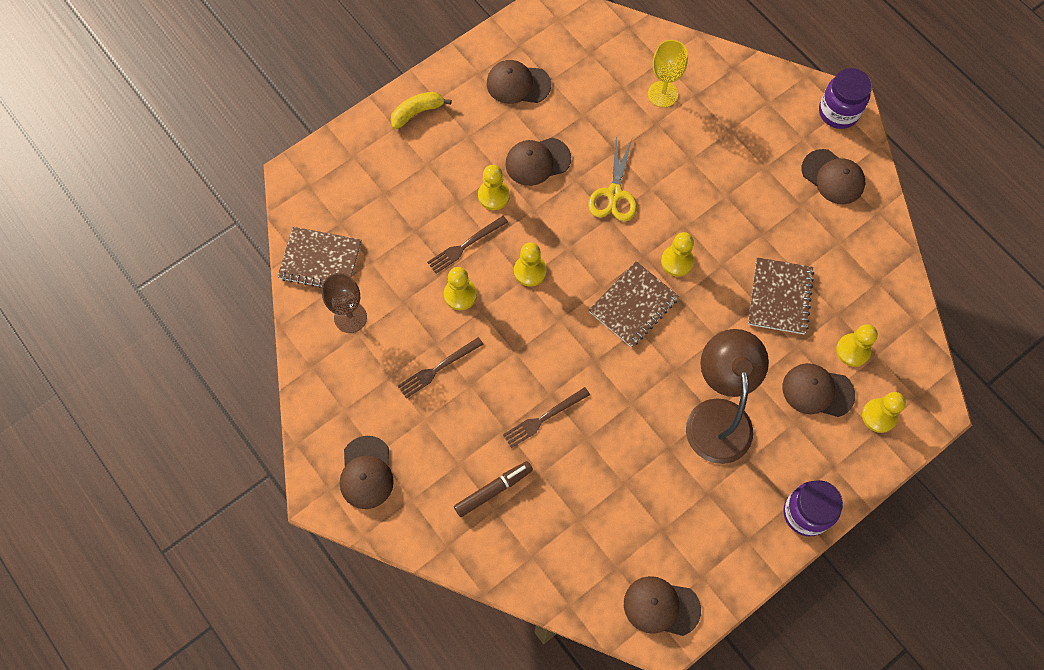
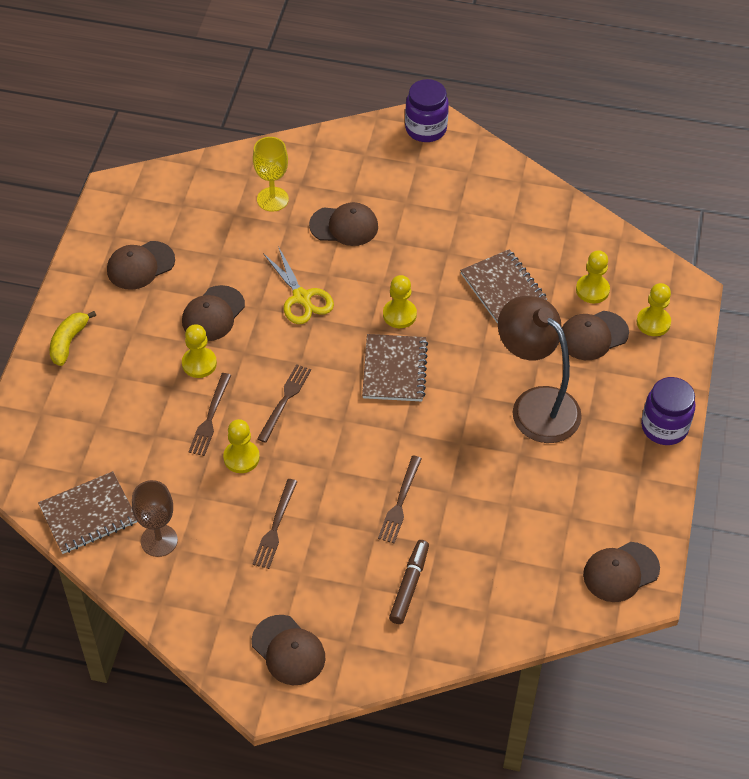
camera: 40 degrees left, 15 degrees down
yellow pawn [514,242,547,287] -> brown fork [257,364,311,443]
brown cap [802,149,865,204] -> brown cap moved to [309,202,378,246]

